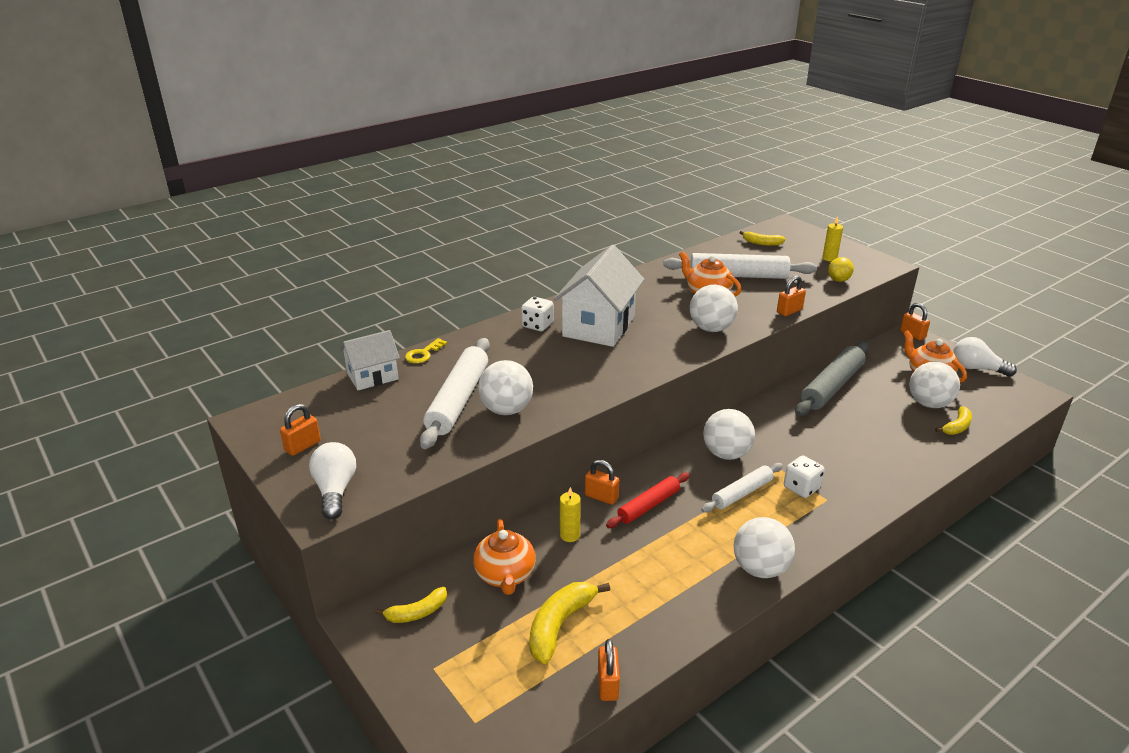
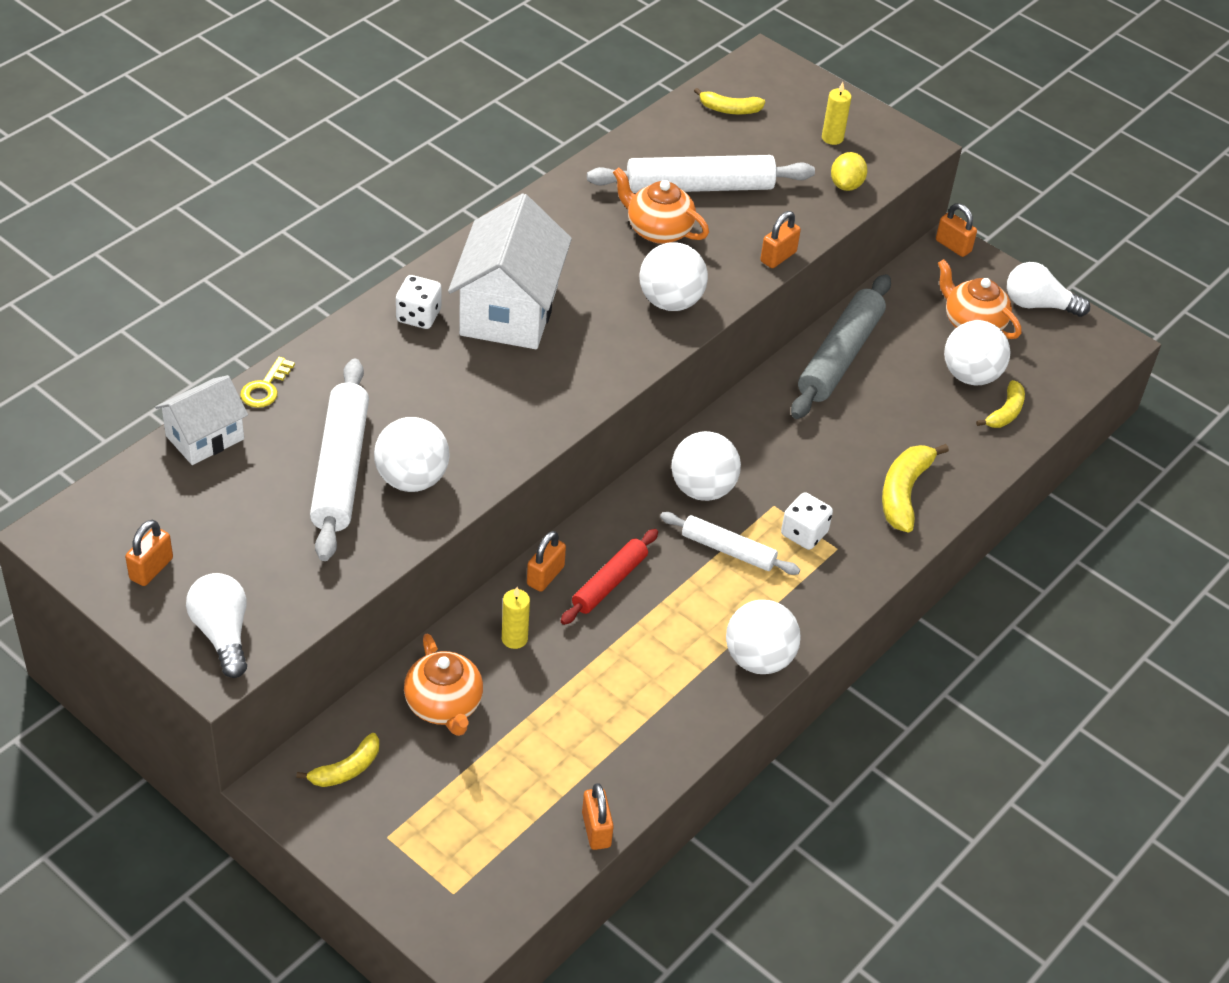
camera: 15 degrees left, 15 degrees up
yellow banana [529,582,610,664] -> yellow banana moved to [882,444,949,533]
orange padlock [585,460,619,505] -> orange padlock turned 75 degrees counterclockwise [527,531,566,592]
white rolling pin [701,463,783,513] -> white rolling pin turned 75 degrees clockwise [660,512,800,575]

